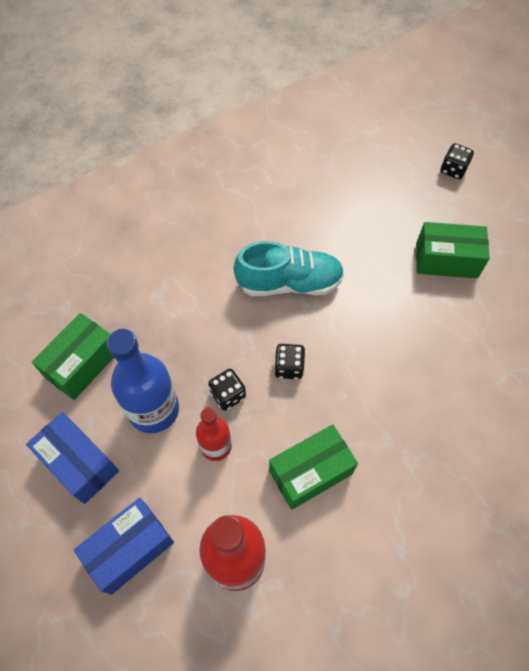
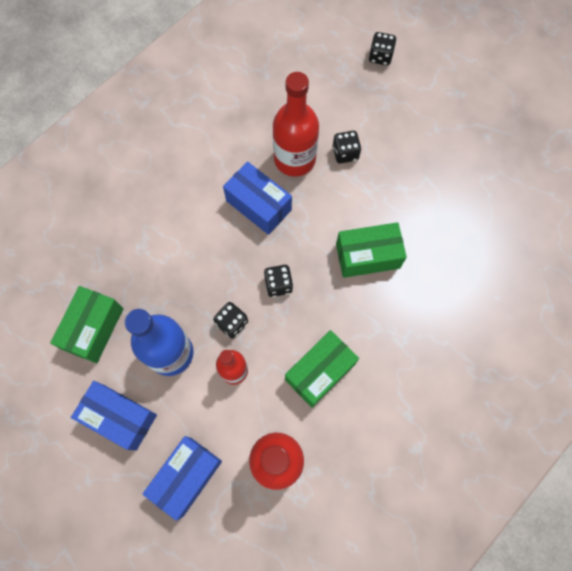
camera: 15 degrees left, 10 degrees up
turquoise shoe [234,241,344,296] -> blue box [223,161,292,235]
green box [416,222,490,278] -> green box moved to [336,222,407,278]
none -> red bottle [273,72,319,177]
none -> black dice [332,131,361,164]

